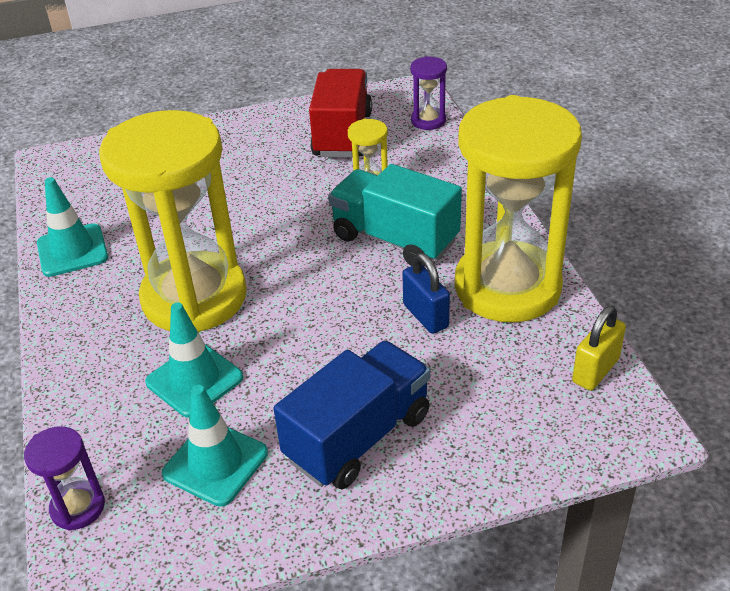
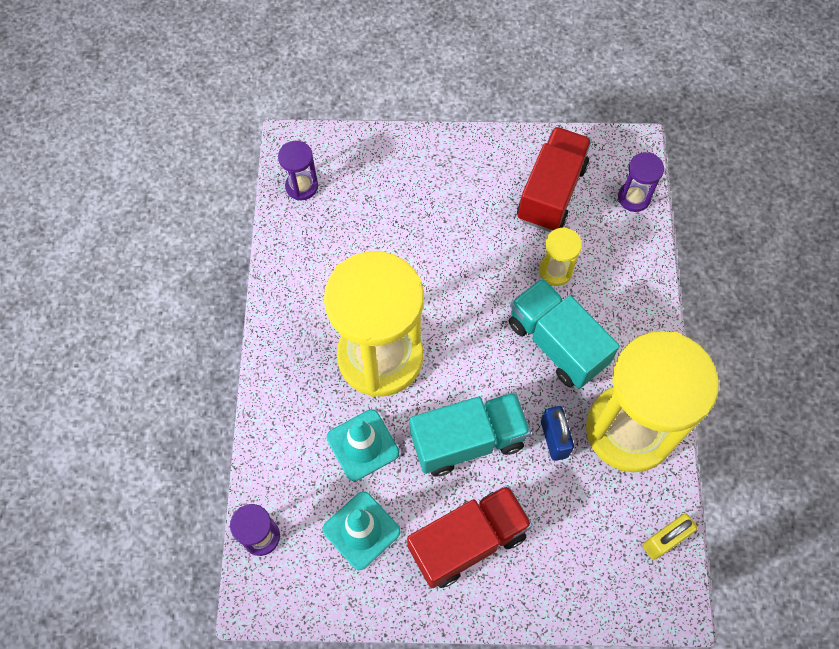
camera: 15 degrees right, 25 degrees up
turquoise traffic cone [37,177,108,277] -> none
blue truck [273,341,430,489] -> red truck [407,485,533,588]
none -> purple hourglass [278,141,318,201]
none -> turquoise truck [410,392,531,476]

